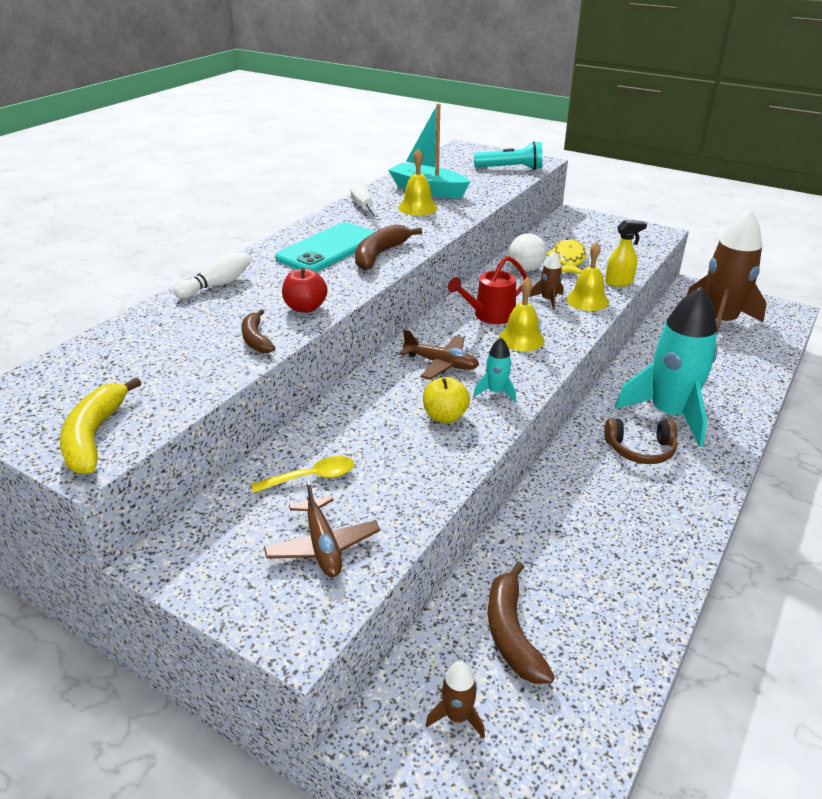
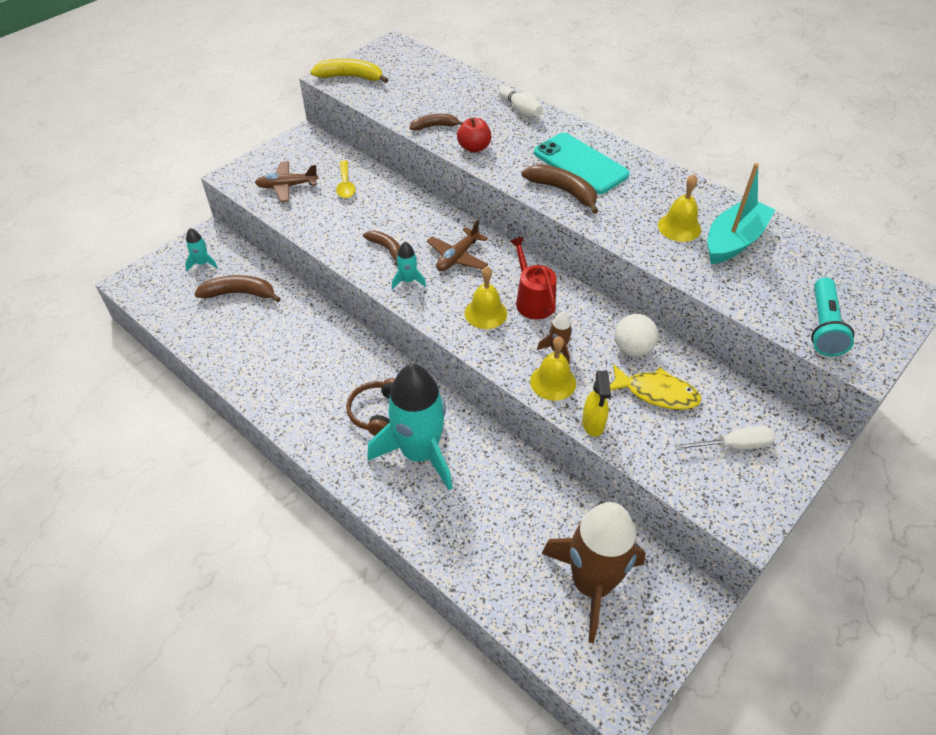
camera: 100 degrees right, 15 degrees up
white screwdriver [351,184,381,220] -> white screwdriver moved to [675,426,776,450]
yellow apple [423,377,470,423] -> brown banana [363,231,400,266]
brown rocket [426,661,485,739] -> turquoise rocket [185,228,218,271]

